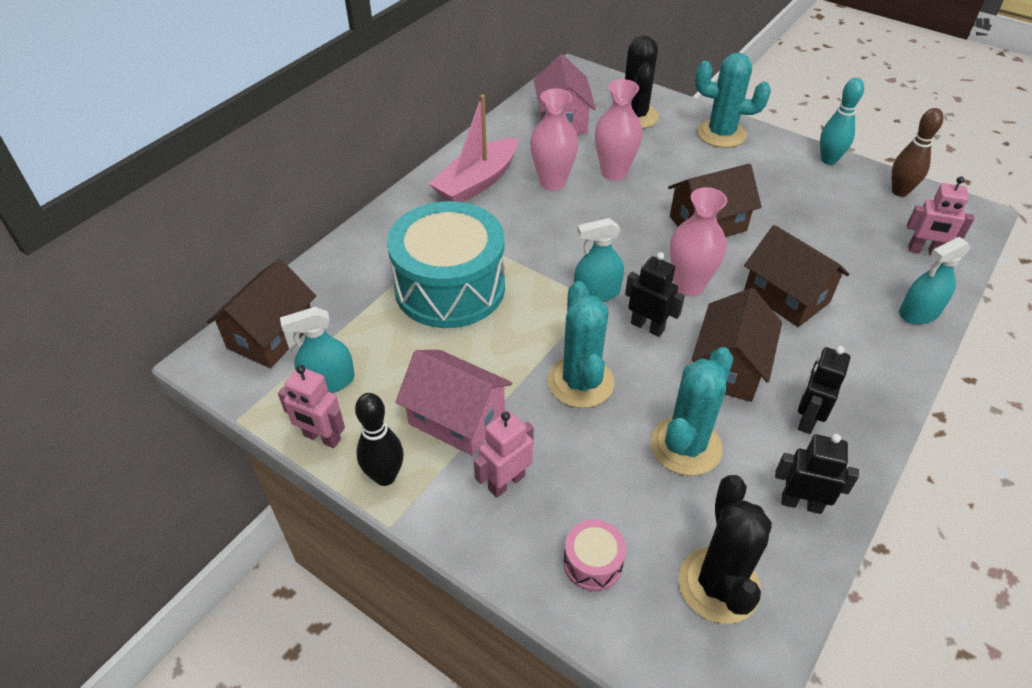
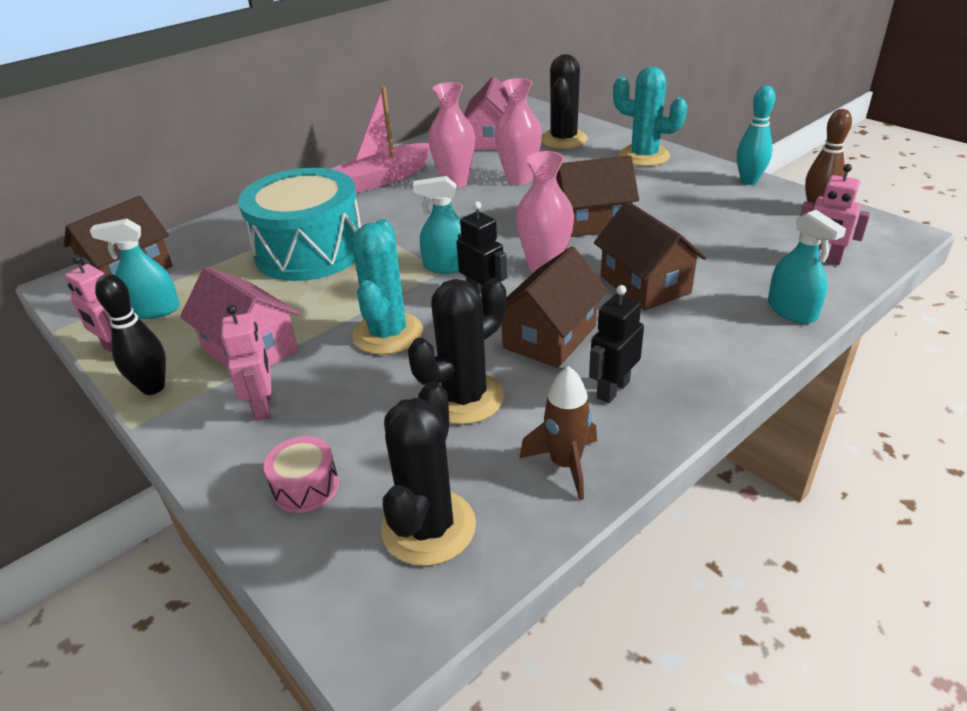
camera: 15 degrees right, 10 degrees down
pink robot [474,411,534,498] -> pink robot turned 105 degrees clockwise [221,304,271,421]
turquoise cactus [650,347,733,476] -> black cactus [408,278,507,425]
black robot [775,434,859,514] -> brown rocket [520,366,597,500]
turquoise spray bottle [899,237,971,324] -> turquoise spray bottle turned 105 degrees counterclockwise [768,210,846,324]

